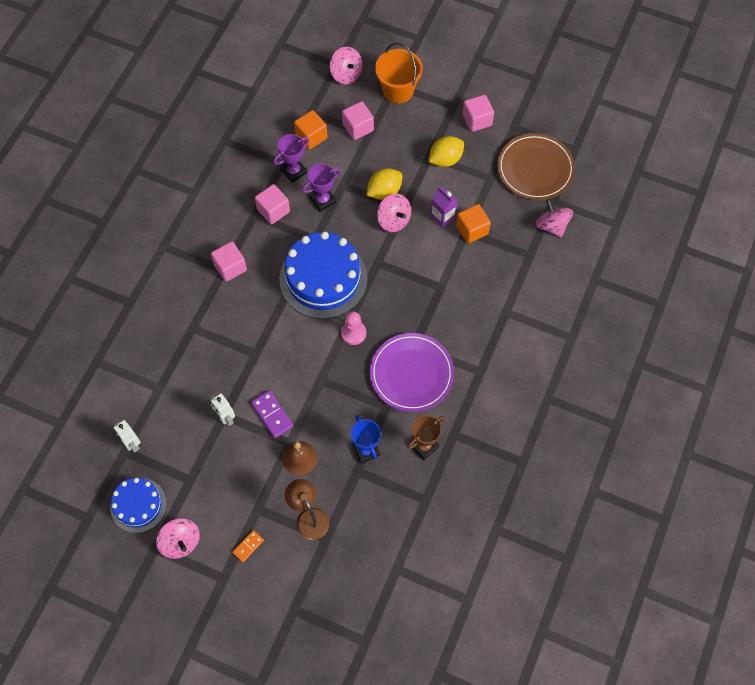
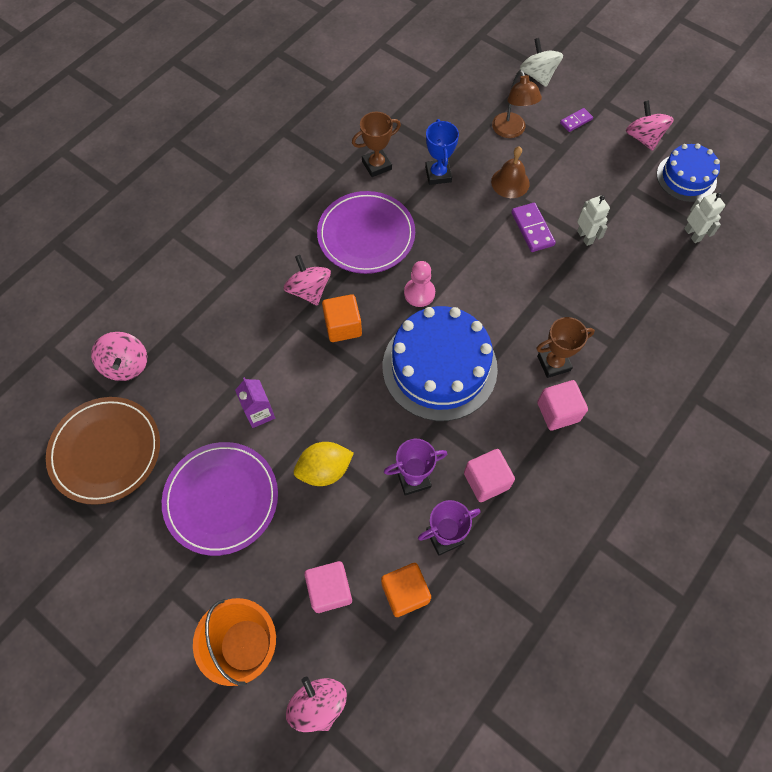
camera: 165 degrees left, 0 degrees up
orange domino [232,530,264,562] -> purple domino [560,108,593,132]
pink spinning top [377,193,411,232] -> pink spinning top moved to [283,255,331,305]
yellow lemon [428,136,464,167] -> purple plate [162,442,278,556]
orange cube [456,204,491,243] -> orange cube moved to [322,294,362,342]
pink cube [462,95,494,132] -> none
none -> white spinning top [520,38,563,87]
none -> brown trophy [536,317,595,378]

